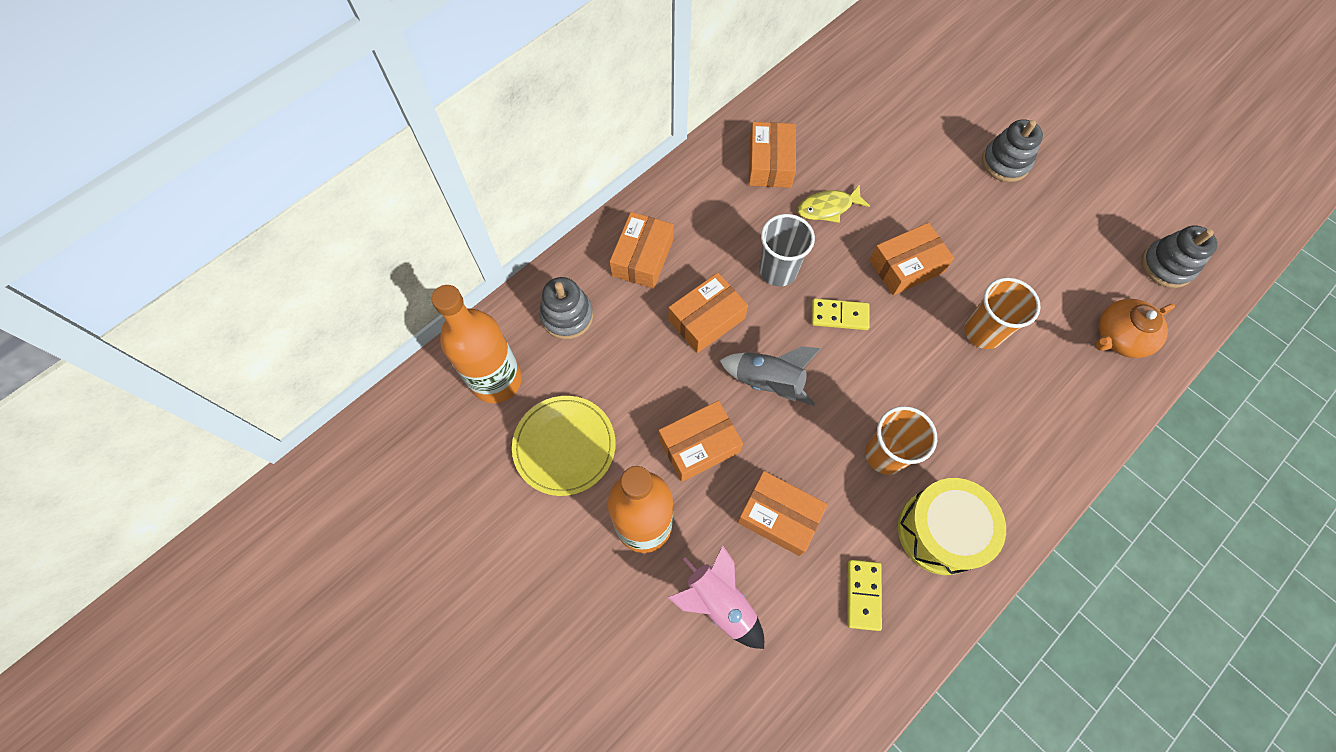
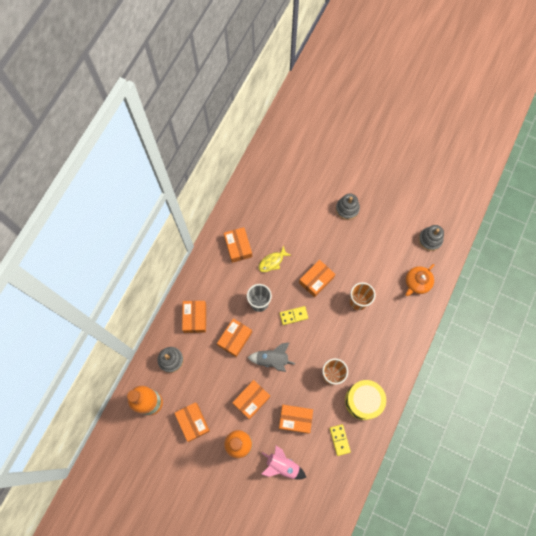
camera: 20 degrees left, 5 degrees up
yellow plate [512,396,616,496] -> orange box [174,402,210,442]

